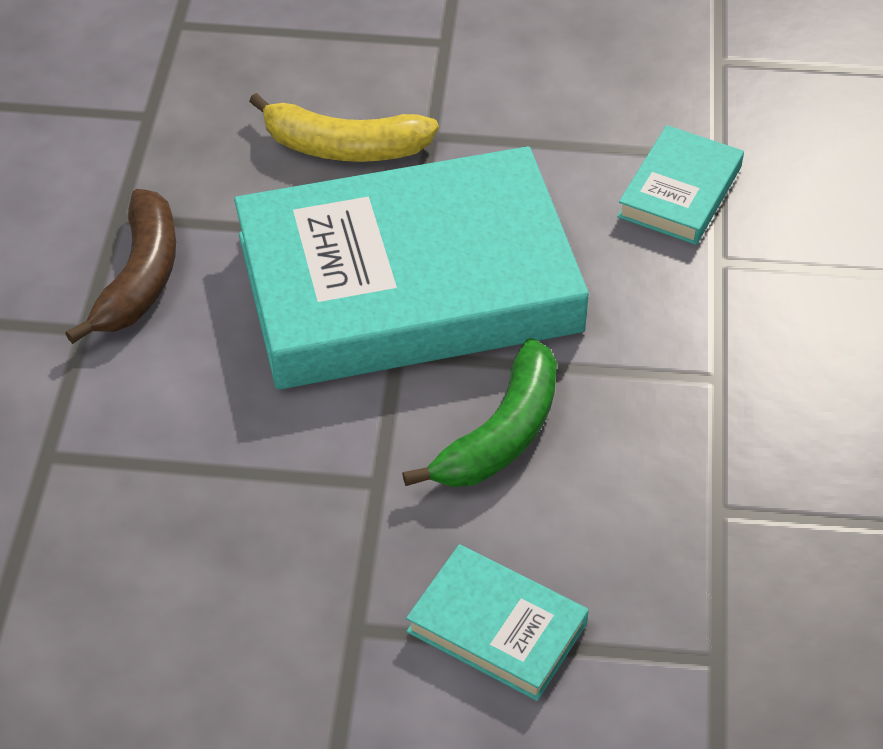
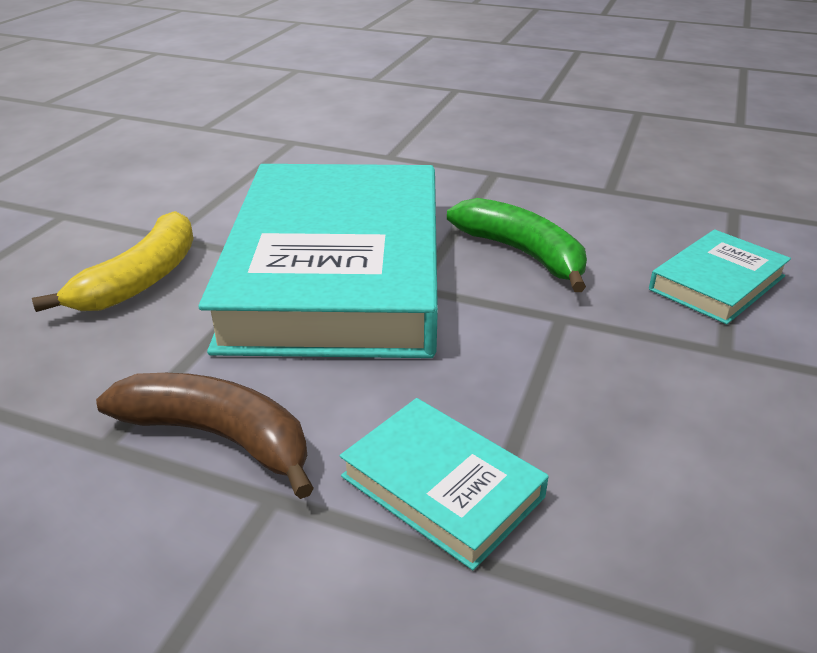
camera: 75 degrees left, 15 degrees down
turquoise book [617,125,744,245] -> turquoise book moved to [340,398,549,570]

